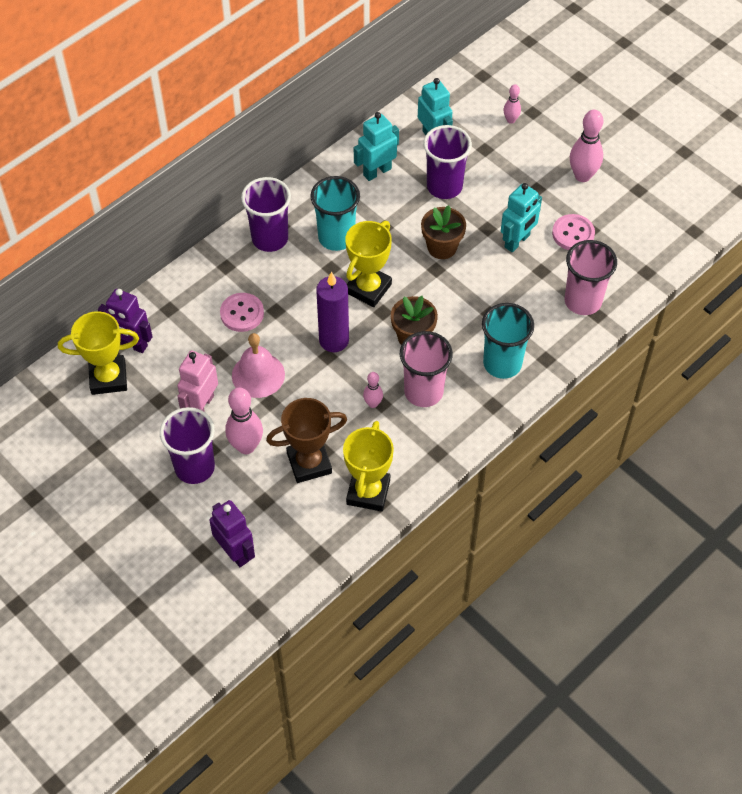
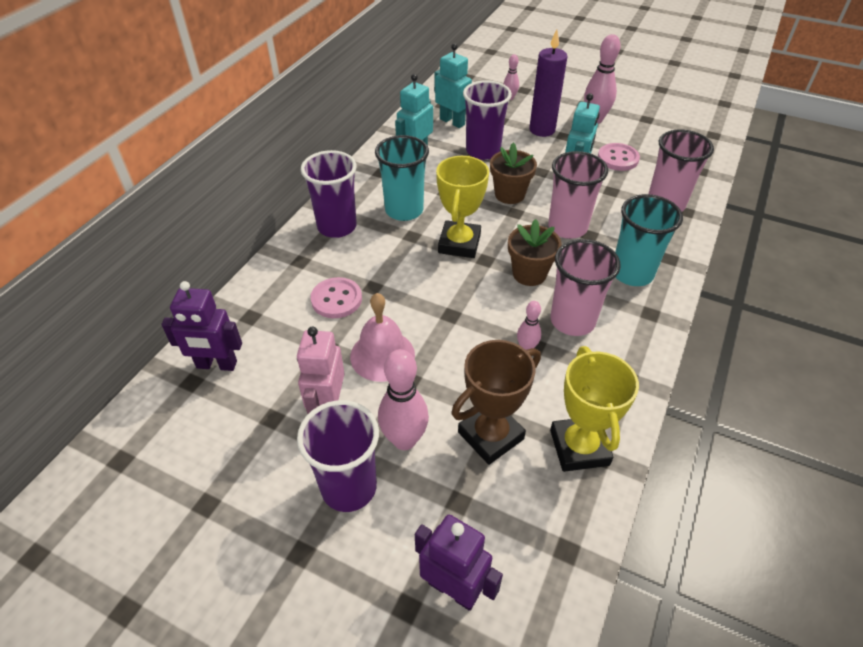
camera: 20 degrees left, 10 degrees down
yellow trophy [58,311,139,395] -> none
purple candle [316,272,349,352] -> purple candle moved to [529,30,568,137]
none -> pink cup [548,151,608,239]

